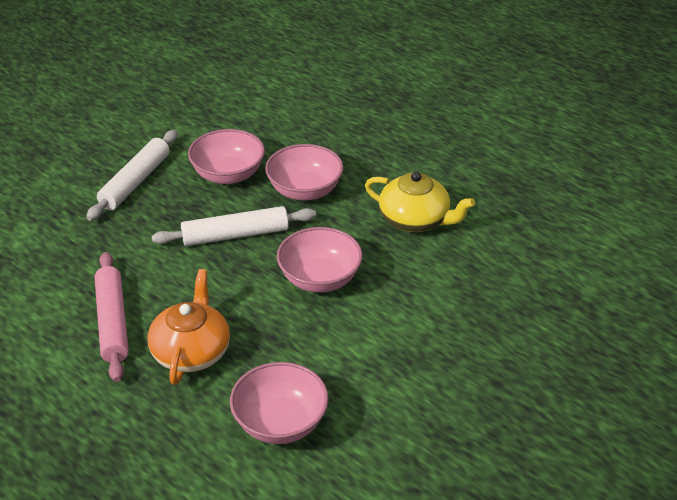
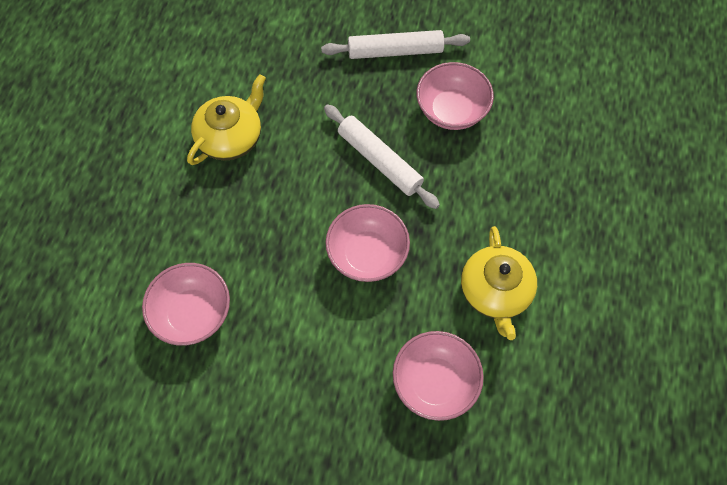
camera: 60 degrees right, 25 degrees up
pink rolling pin [95,252,129,382] -> yellow teapot [187,74,266,165]
orange teapot [147,269,230,385] -> none
pink bowl [265,144,343,201] -> pink bowl moved to [393,331,484,421]

